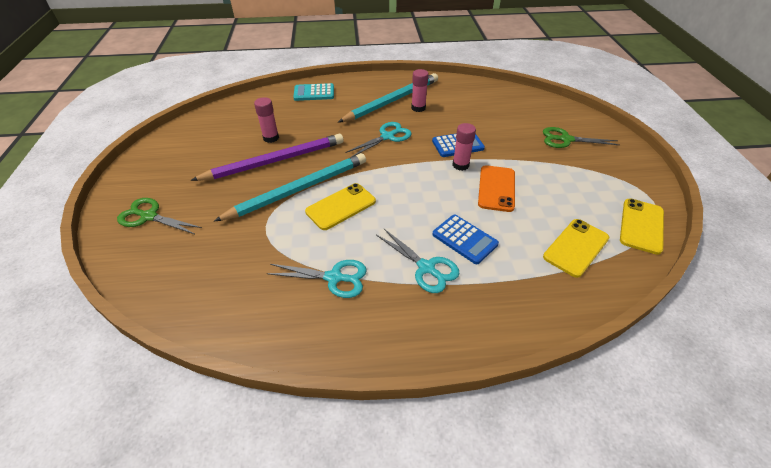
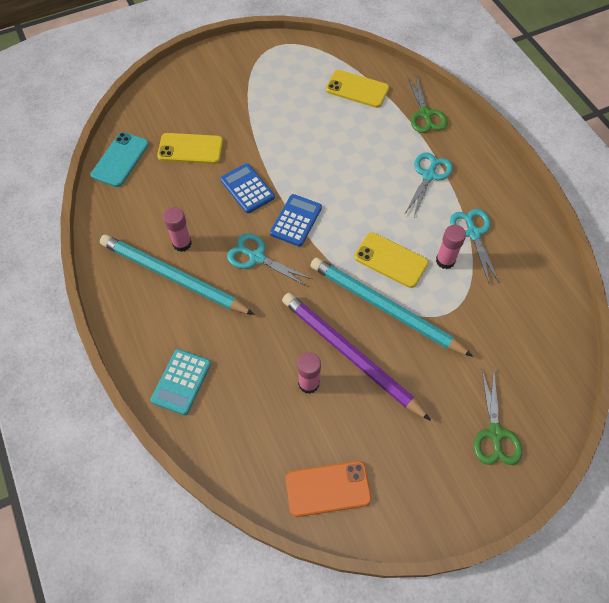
camera: 110 degrees left, 15 degrees up
turquoise calculator [293,83,334,101] -> turquoise calculator turned 45 degrees clockwise [151,349,211,415]
blue calculator [432,215,499,264] -> blue calculator moved to [270,194,322,247]
pink glue stick [453,123,476,171] -> pink glue stick moved to [436,225,466,269]
orange phone [478,165,515,212] -> orange phone moved to [286,461,372,517]
green scissors [543,127,619,148] -> green scissors moved to [407,75,448,133]
yellow phone [620,199,664,255] -> yellow phone moved to [157,133,223,164]
none -> turquoise phone [91,132,149,187]

